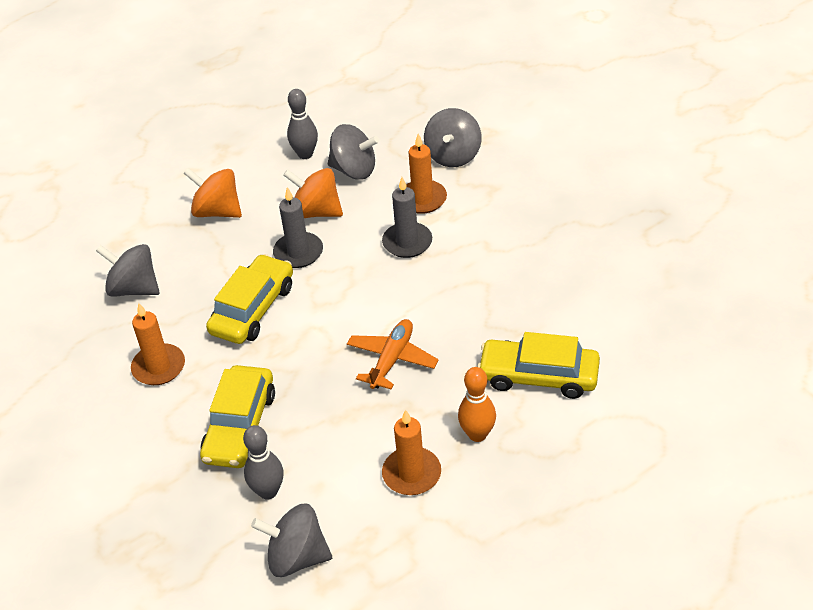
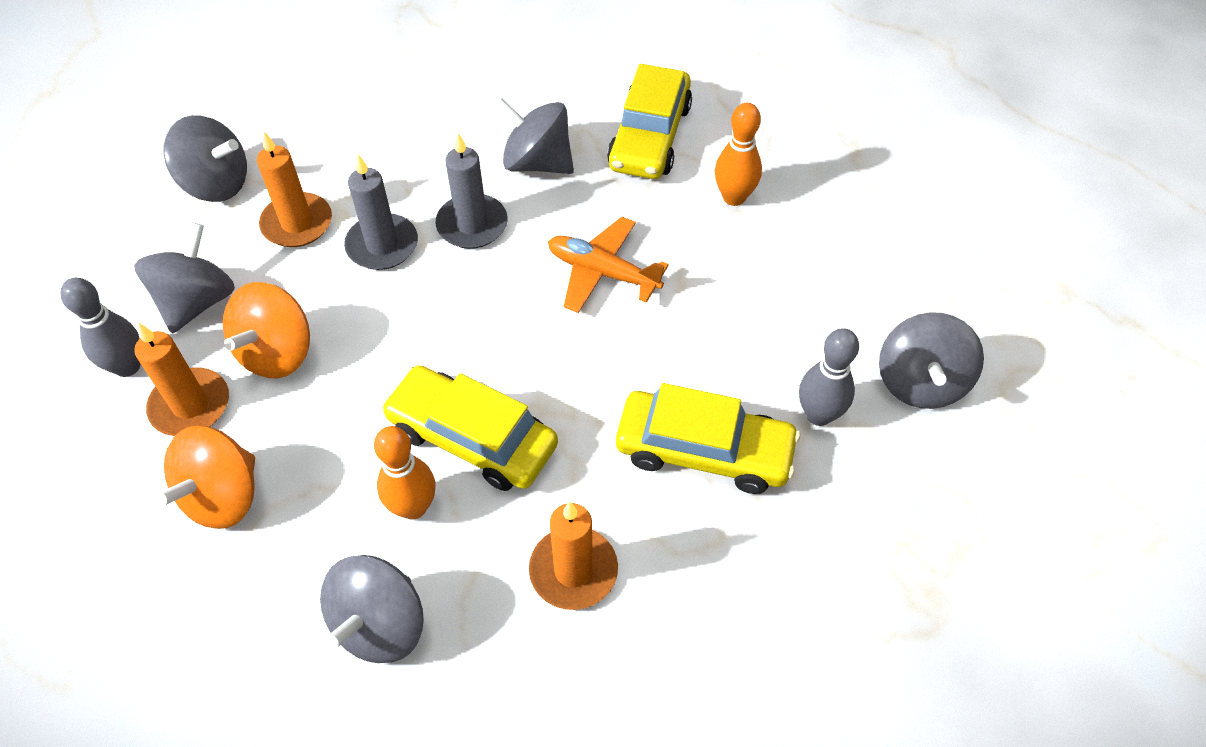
camera: 90 degrees left, 10 degrees up
grey candle [273,187,323,268] -> grey candle moved to [436,133,508,249]
orange candle [382,409,441,495] -> orange candle moved to [134,323,229,436]
none -> orange bowling pin [374,426,435,520]
none -> grey spinning top [494,98,574,174]

